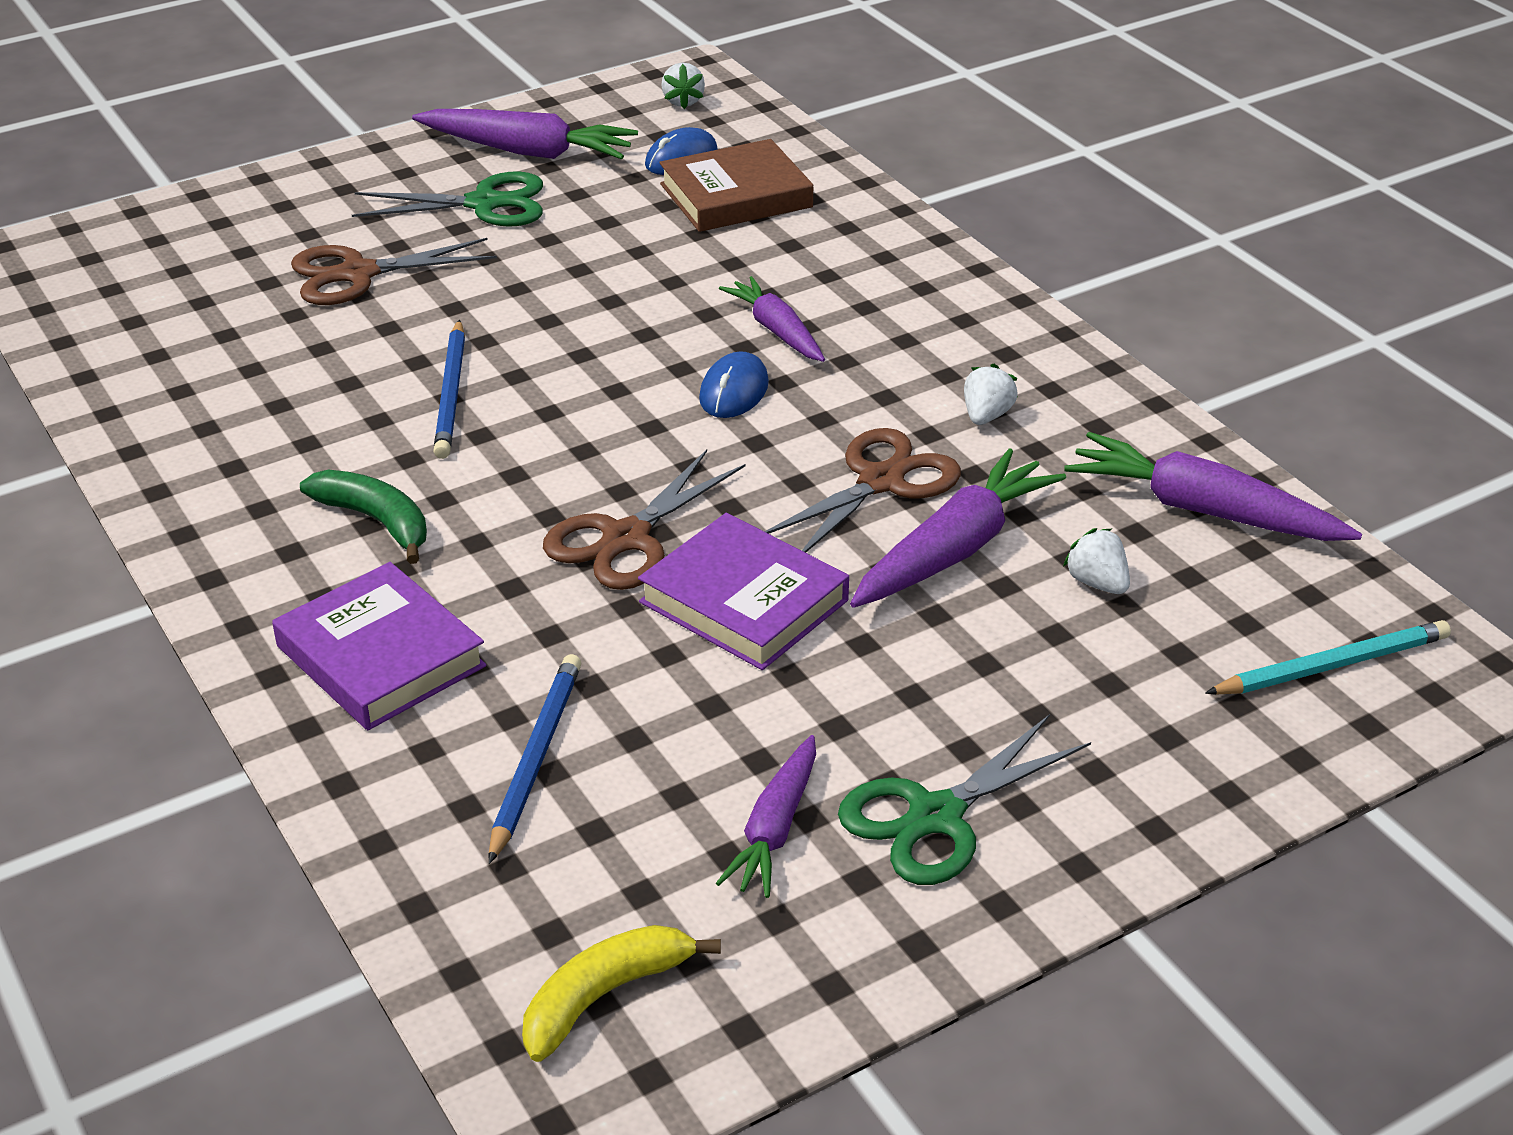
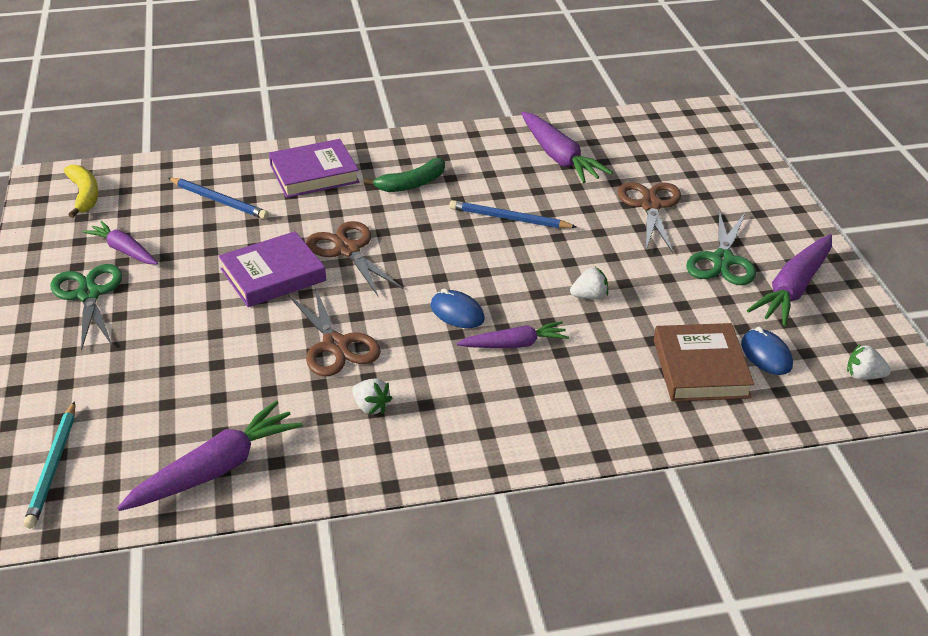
camera: 110 degrees right, 0 degrees up
purple carrot [850,448,1066,608] -> purple carrot moved to [521,112,613,183]
white strawberry [1063,528,1130,594] -> white strawberry moved to [570,267,608,300]

